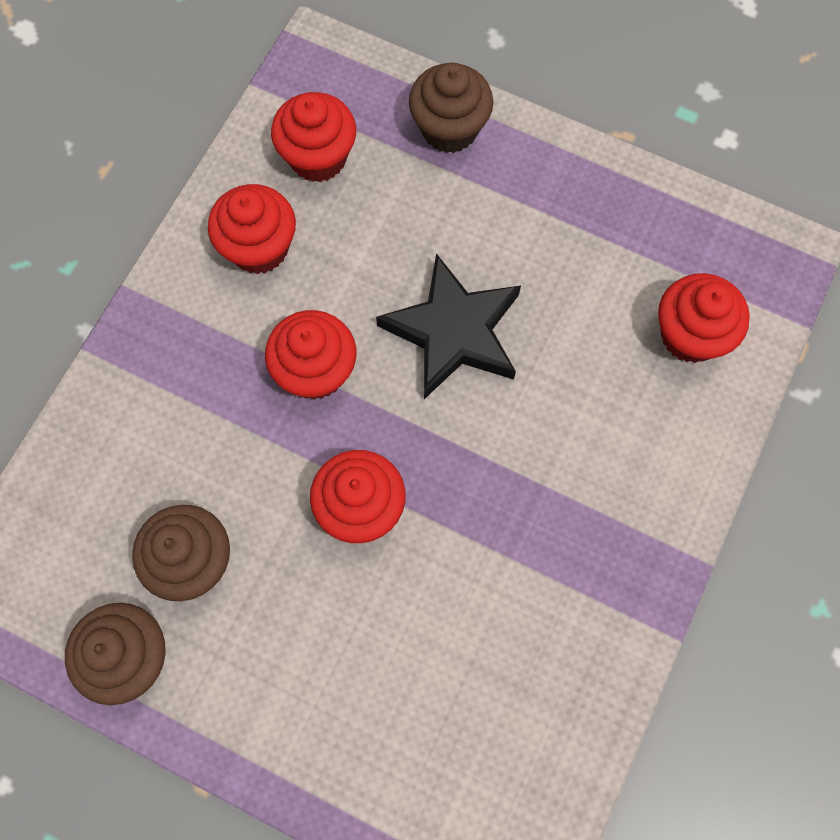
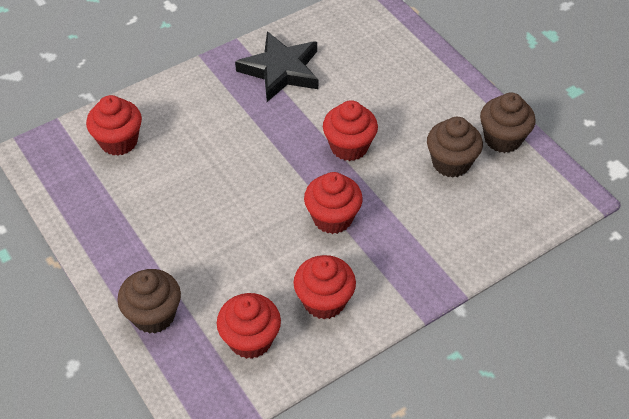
camera: 150 degrees left, 20 degrees down
black star [376,253,521,399] -> black star moved to [235,31,318,102]

